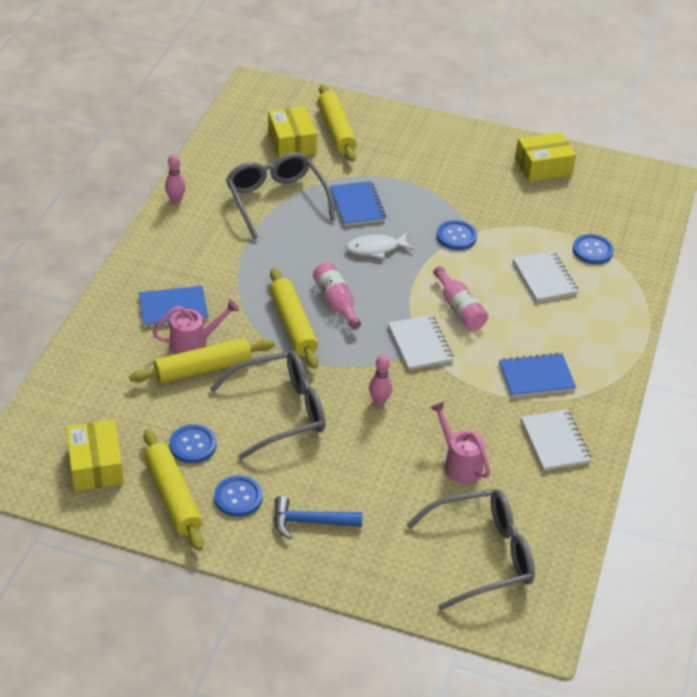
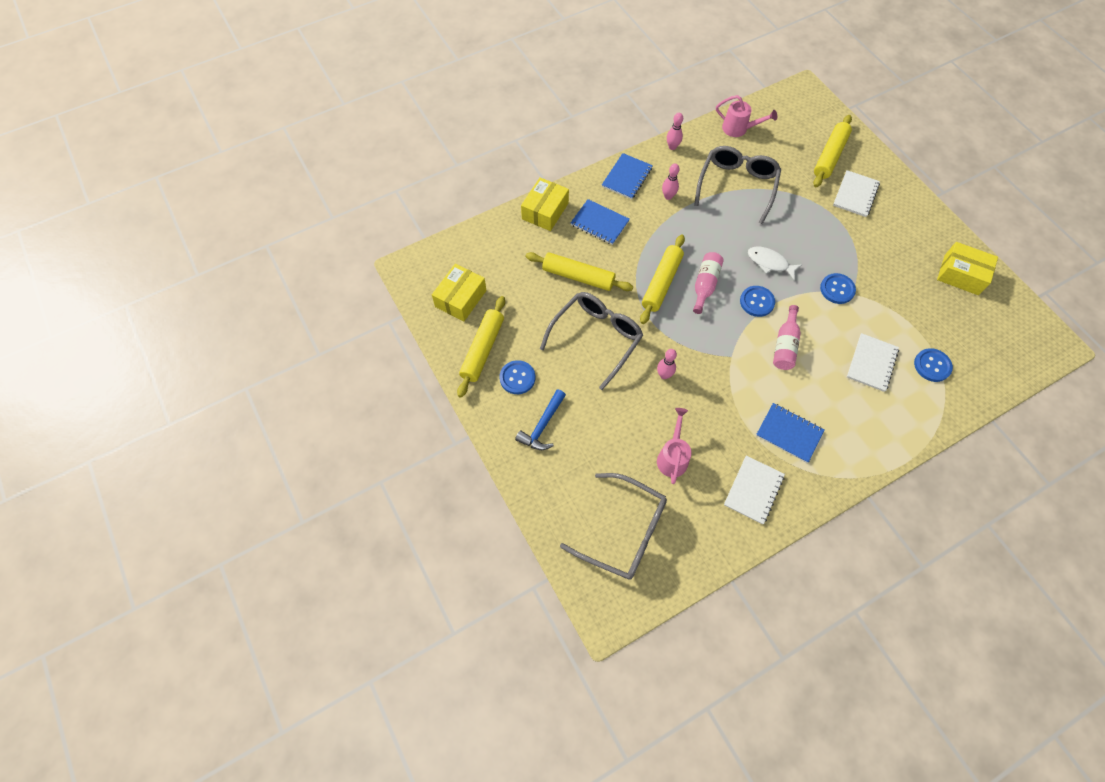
camera: 45 degrees right, 20 degrees up
pink watering can [153,299,239,355] -> pink watering can moved to [716,95,777,137]
blue button [169,424,217,463] -> blue button moved to [740,286,775,317]
grey glasses [210,351,325,460] -> grey glasses turned 75 degrees counterclockwise [540,292,643,390]
yellow box [268,106,317,158] -> yellow box moved to [521,177,569,231]
blue hammer [274,496,362,539] -> blue hammer turned 105 degrees counterclockwise [515,389,566,450]
blue notebook [330,181,386,226] -> blue notebook moved to [602,153,653,199]
white notebook [388,315,453,370] -> white notebook moved to [833,170,880,217]
none -> pink bowling pin [662,164,679,200]

